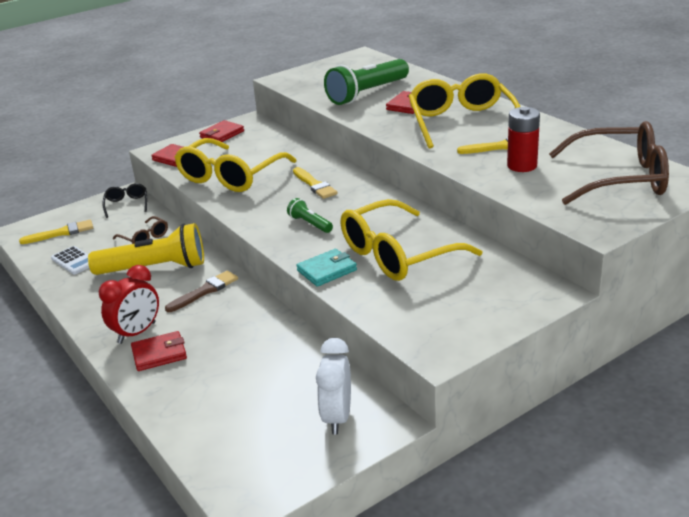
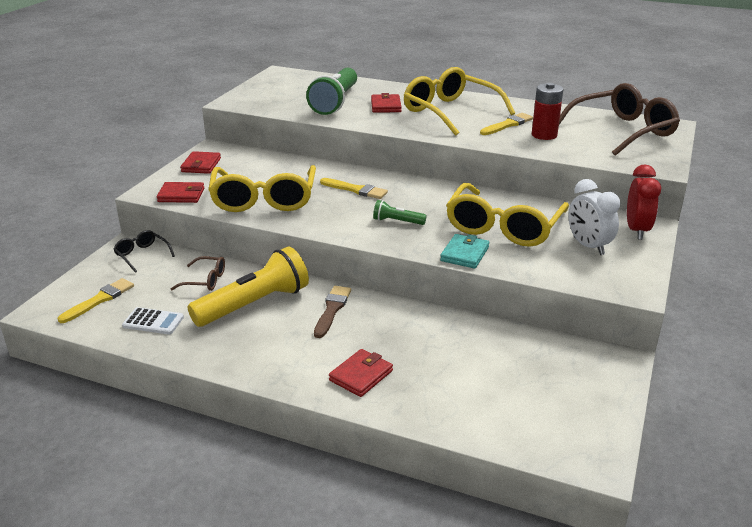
camera: 35 degrees left, 0 degrees up
red clock [99,265,159,344] -> red clock moved to [627,165,661,240]
white clock [316,338,351,434] -> white clock moved to [568,179,620,255]

